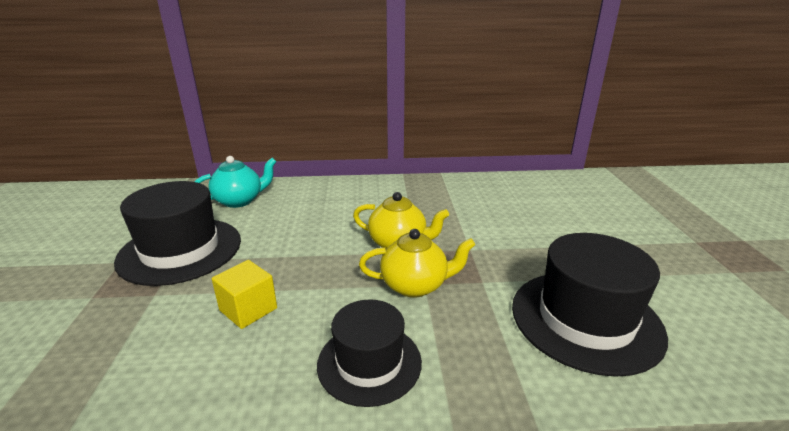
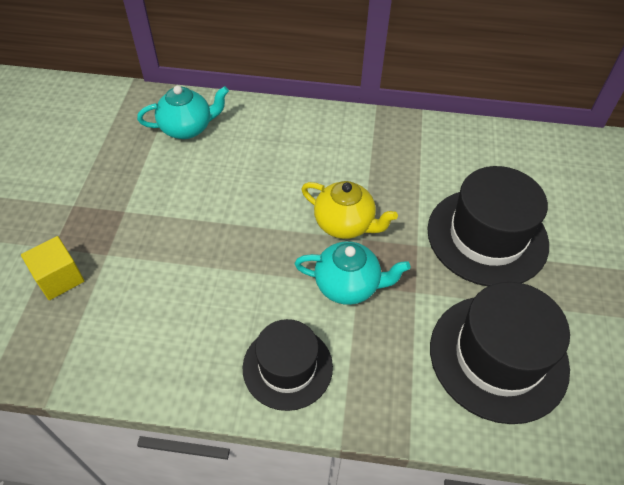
camera: 10 degrees right, 25 degrees up
black hat [114,181,241,286] -> black hat moved to [427,166,549,286]
yellow cube [212,260,277,329] -> yellow cube moved to [21,236,84,300]
yellow teapot [359,229,475,298] -> turquoise teapot [295,241,410,305]

